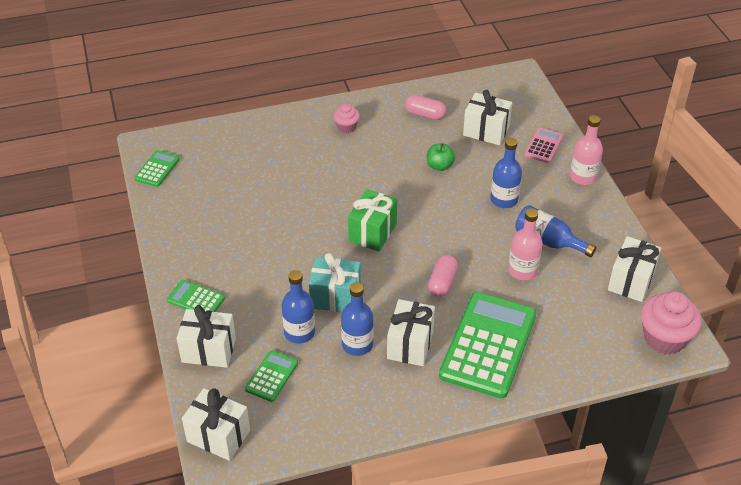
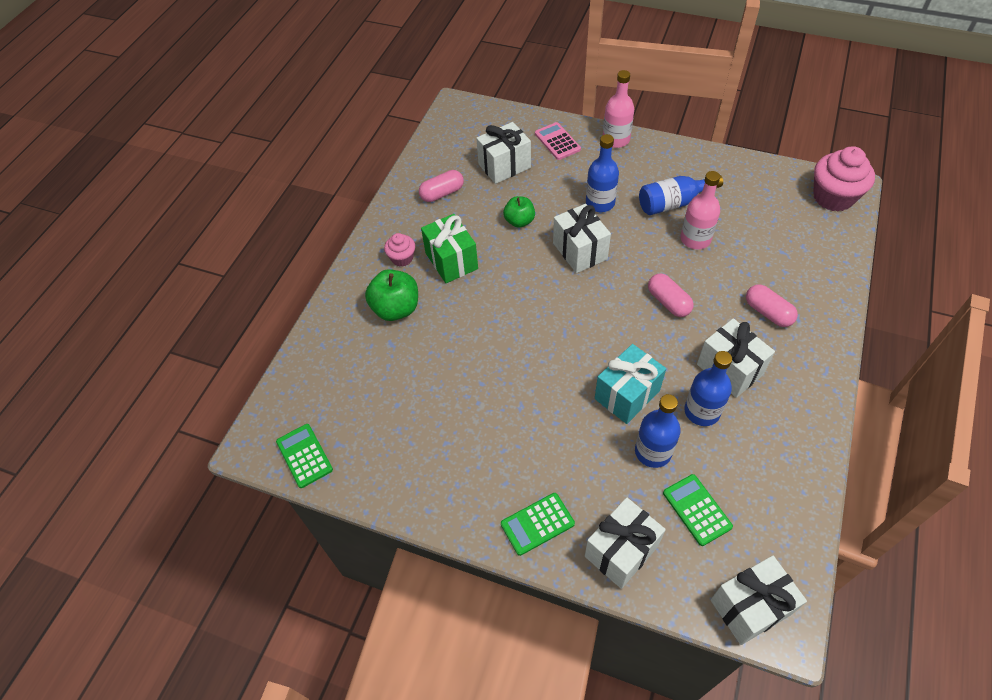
camera: 50 degrees left, 10 degrees up
green gift [348,189,397,252] -> green gift moved to [421,214,478,283]
green calculator [439,292,536,399] -> pink capsule [746,284,798,327]
white gift [608,236,661,302] -> white gift moved to [553,204,611,273]
none -> green apple [365,269,418,321]

